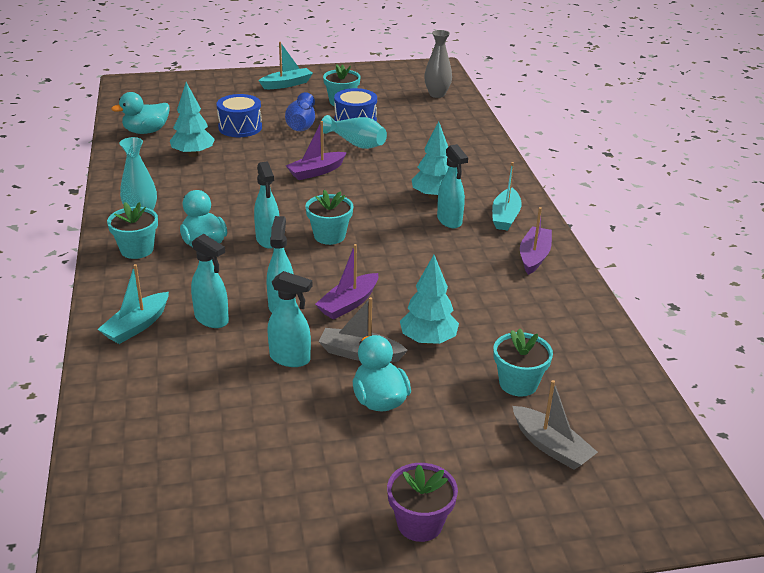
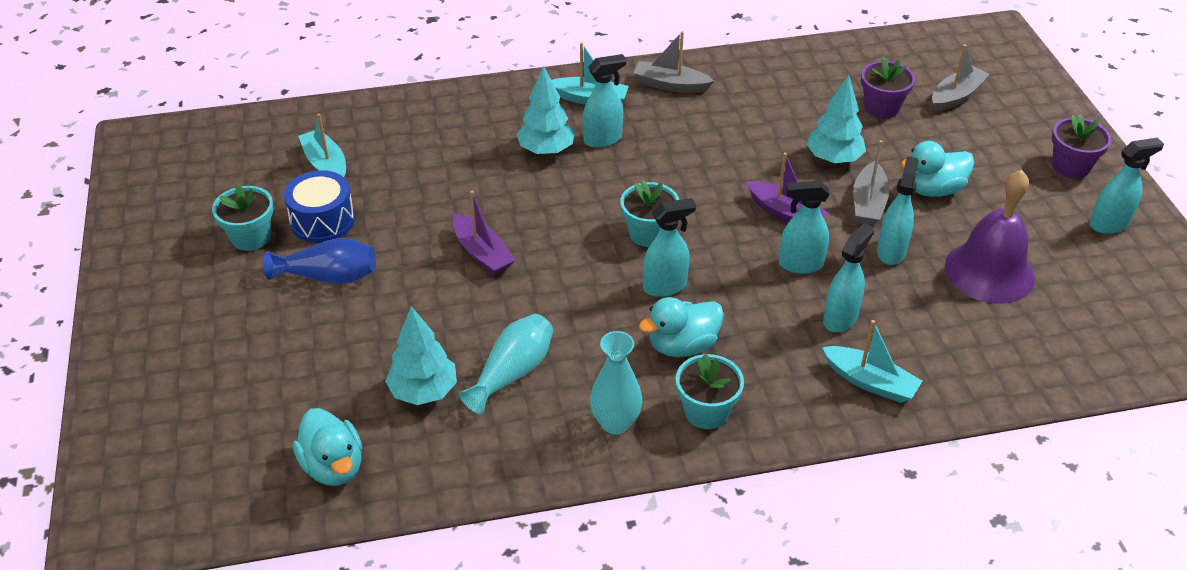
camera: 90 degrees left, 10 degrees up
blue drum [216,94,262,137] -> none
turquoise boat [258,42,313,89] -> turquoise boat moved to [298,114,346,177]
turquoise vase [320,115,387,149] -> turquoise vase moved to [459,314,553,414]
grey vase [424,30,452,98] -> none
turquoise flower pot [493,328,553,397] -> purple flower pot [861,57,915,119]
purple boat [520,207,552,275] -> grey boat [633,31,714,93]
none -> purple bell [945,170,1035,304]
none -> turquoise spray bottle [1089,138,1164,234]

